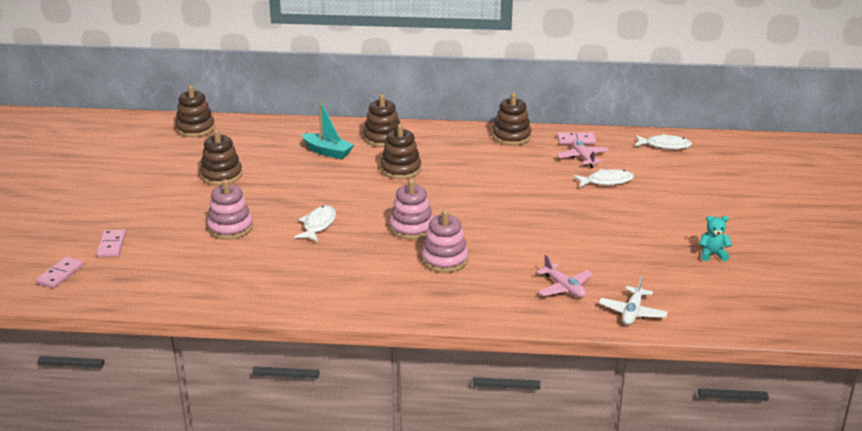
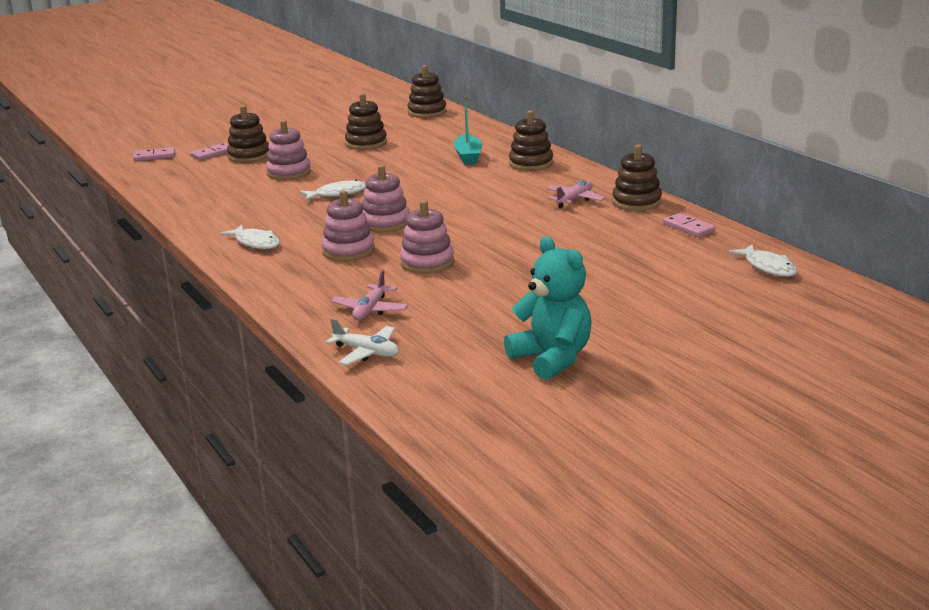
camera: 55 degrees right, 5 degrees down
brown stacking toy [380,124,421,179] -> brown stacking toy moved to [227,105,270,163]
pink plane [557,139,609,168] -> pink plane moved to [546,180,606,208]
white fish [573,169,634,187] -> white fish moved to [220,225,280,249]
white plane [599,276,668,325] -> white plane turned 135 degrees counterclockwise [326,318,399,365]
turquoise teddy bear [699,216,732,261] -> turquoise teddy bear [504,236,592,380], size x2.04
none -> pink stacking toy [400,200,454,274]

